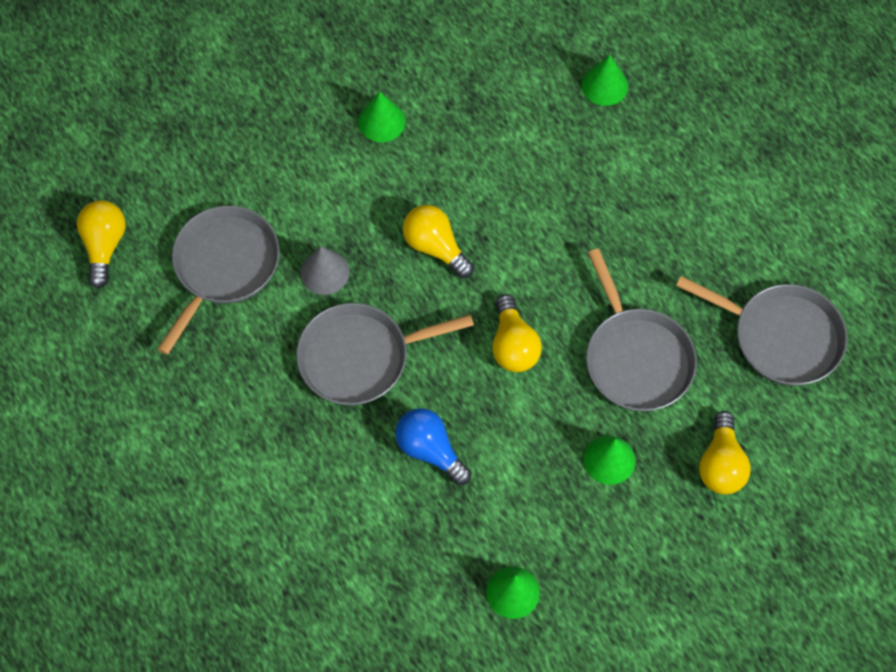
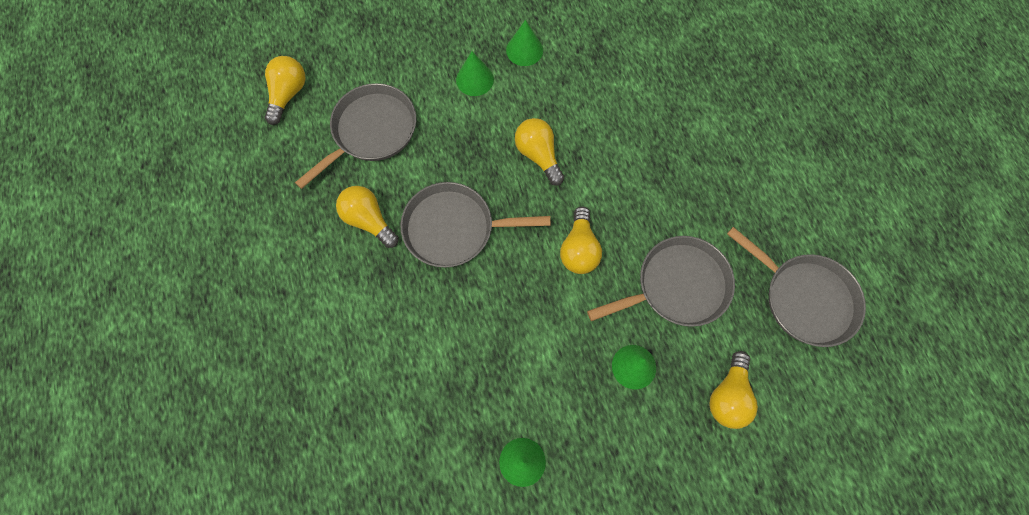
camera: 15 degrees right, 5 degrees up
grey cone [300,246,350,295] -> none
blue light bulb [395,408,471,485] -> none
green cone [581,55,628,106] -> green cone moved to [456,51,494,96]
grey pan [586,248,697,411] -> grey pan turned 105 degrees counterclockwise [587,236,735,327]
none -> yellow light bulb [336,186,399,248]

